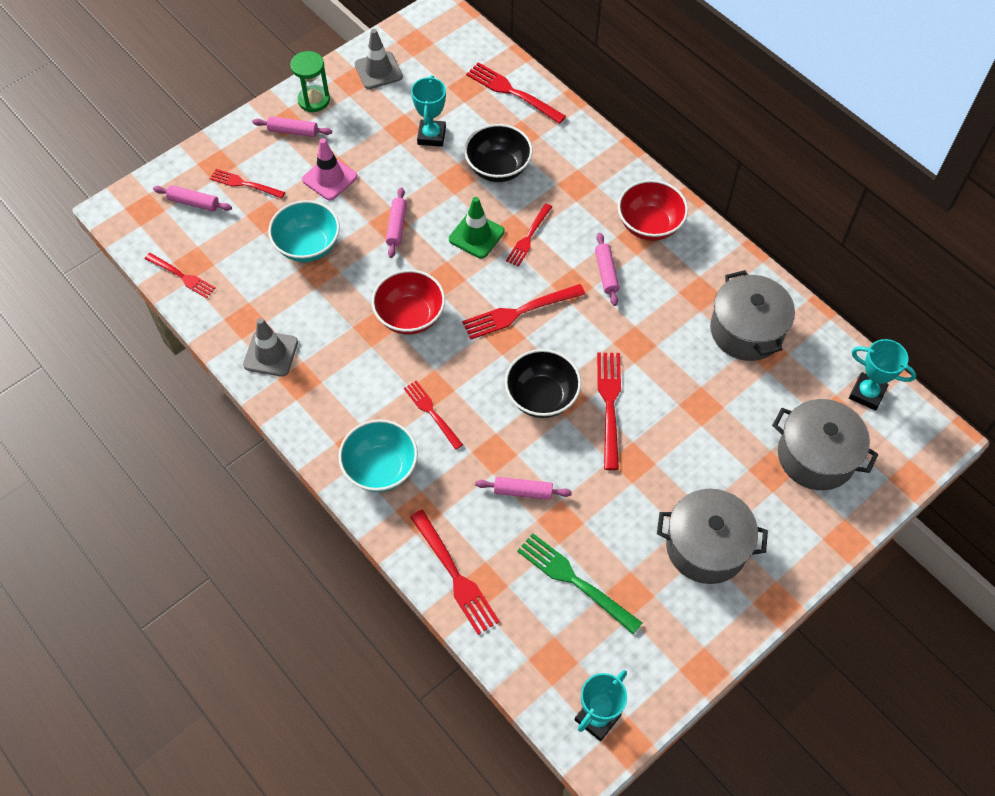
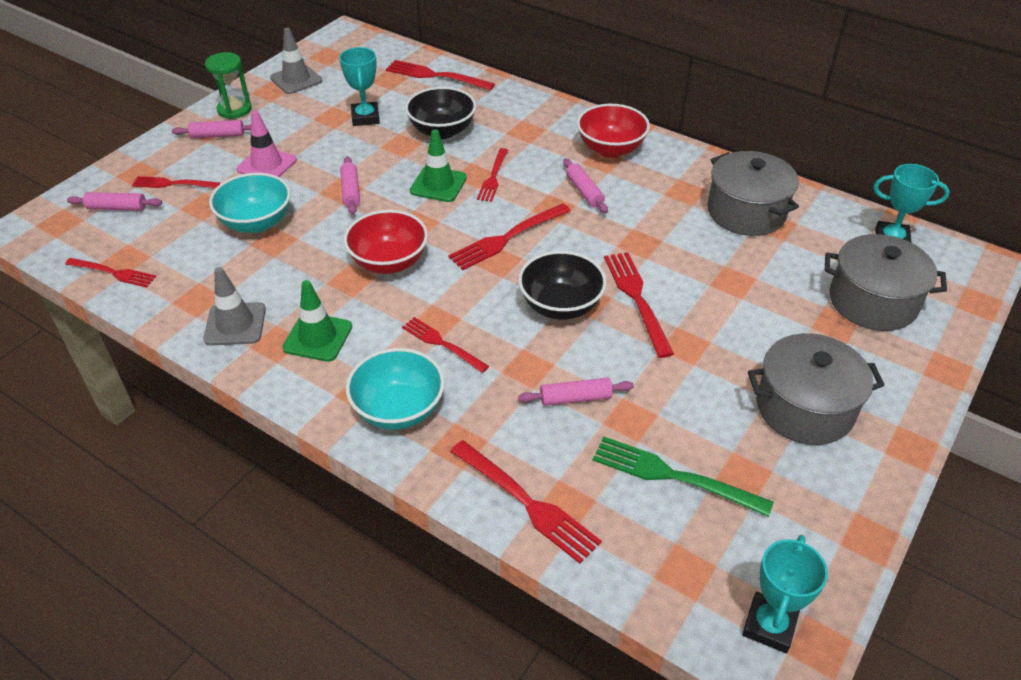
camera: 15 degrees left, 15 degrees down
none -> green traffic cone [282,280,352,362]

